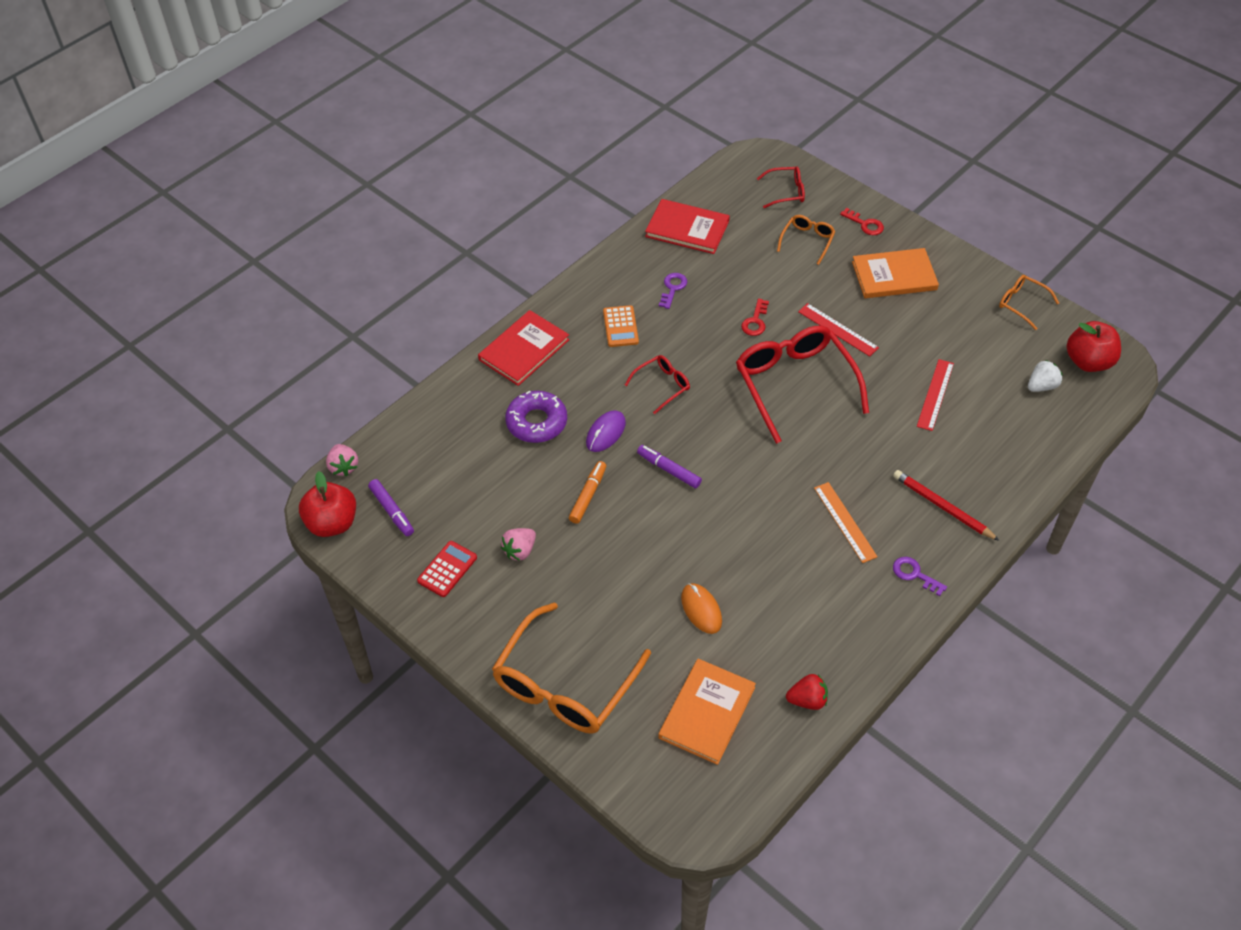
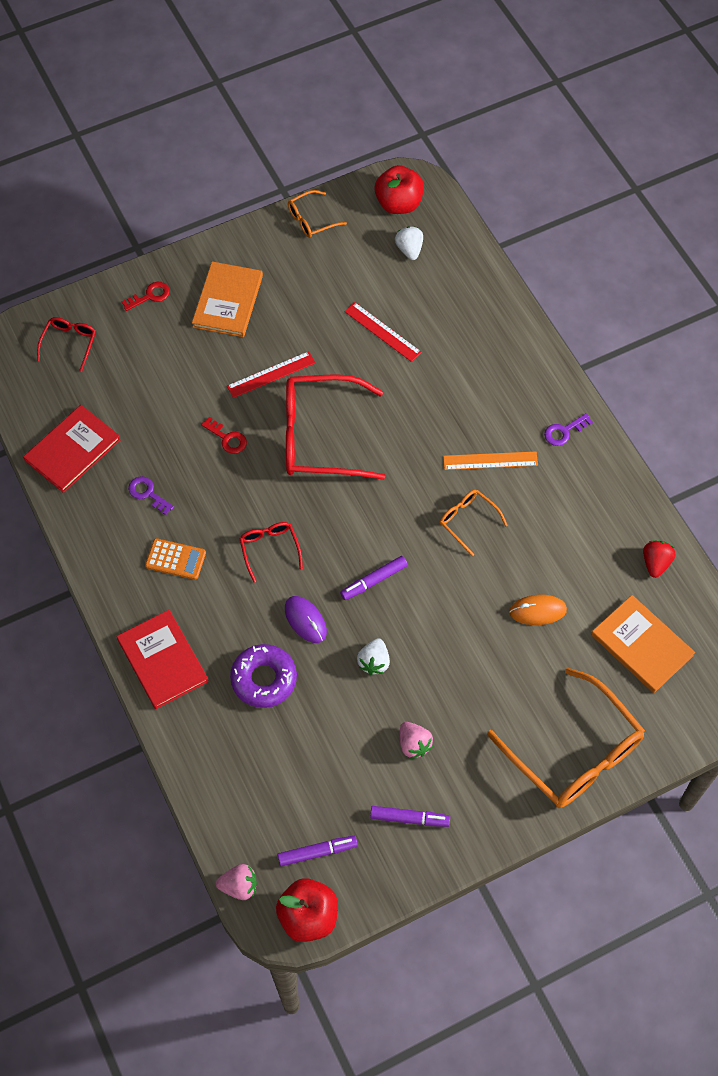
camera: 70 degrees left, 10 degrees up
red calculator [417,541,477,597] -> purple marker [370,806,450,827]
orange marker [569,461,606,524] -> white strawberry [357,638,390,675]
orange glasses [777,215,836,265] -> orange glasses moved to [440,490,508,556]
red pencil [893,470,1000,541] -> none

